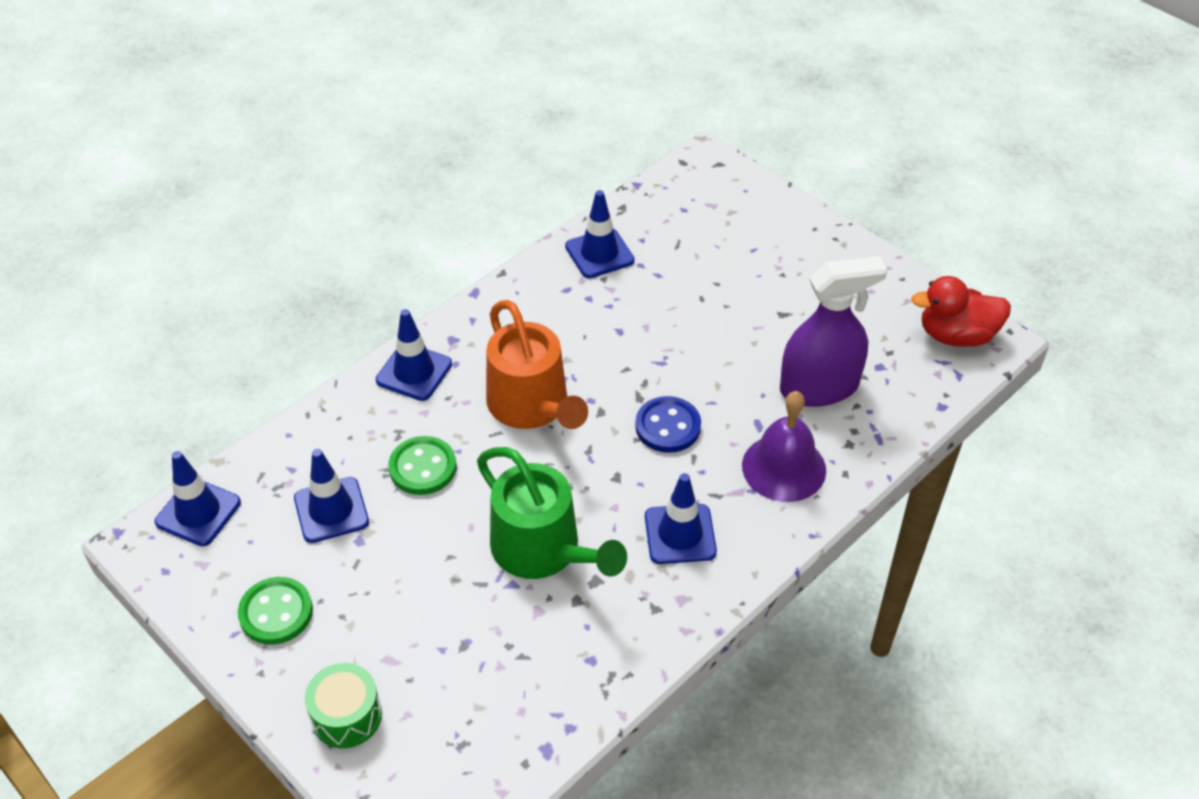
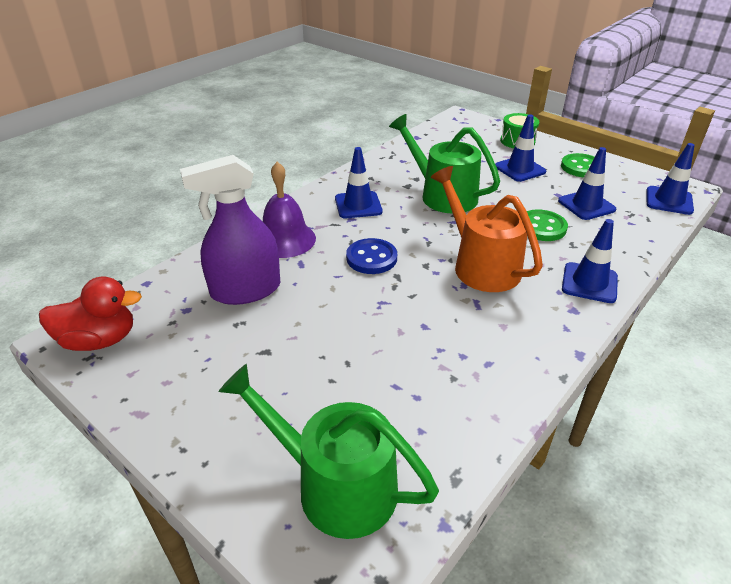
camera: 175 degrees right, 10 degrees down
blue traffic cone [565,190,634,278] -> blue traffic cone moved to [495,114,546,182]
none -> green watering can [219,364,439,539]

